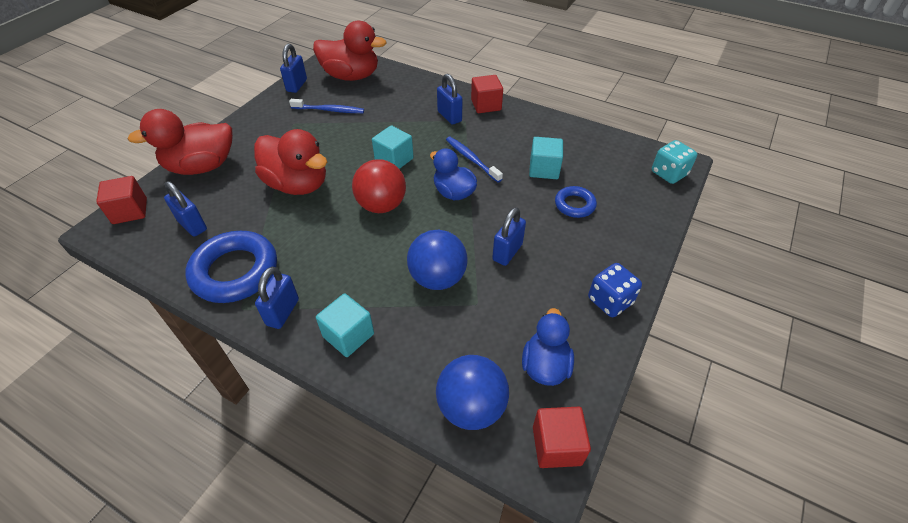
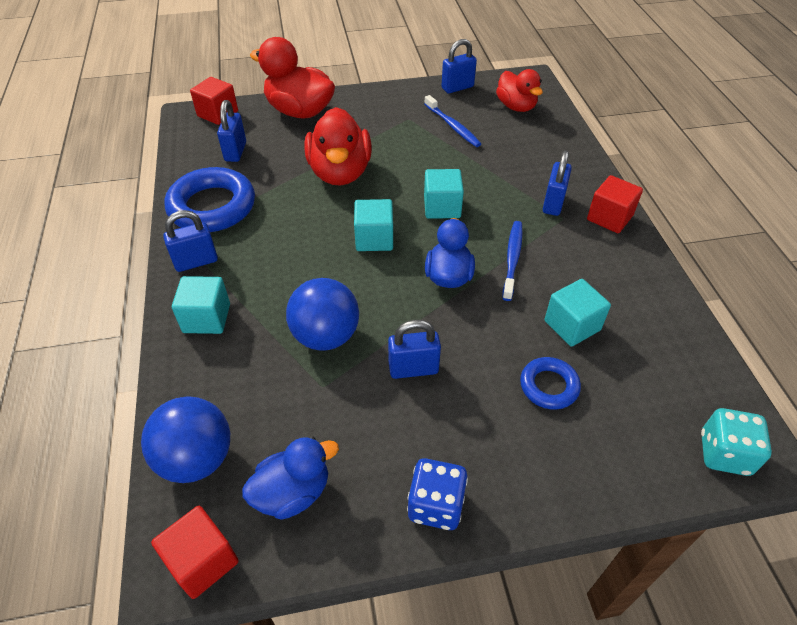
camera: 50 degrees right, 0 degrees up
red duck [313,21,386,81] -> red duck [496,69,543,112], size x0.64
red ball [352,159,406,213] -> turquoise cube [354,199,393,251]

